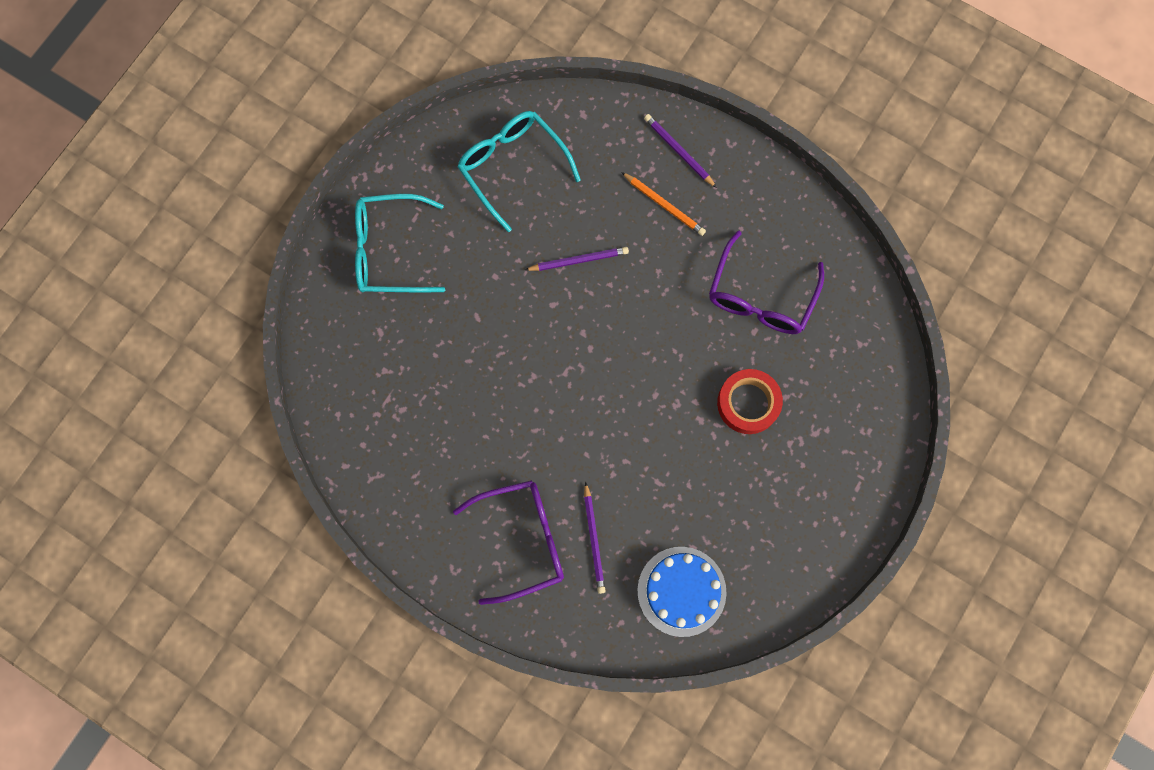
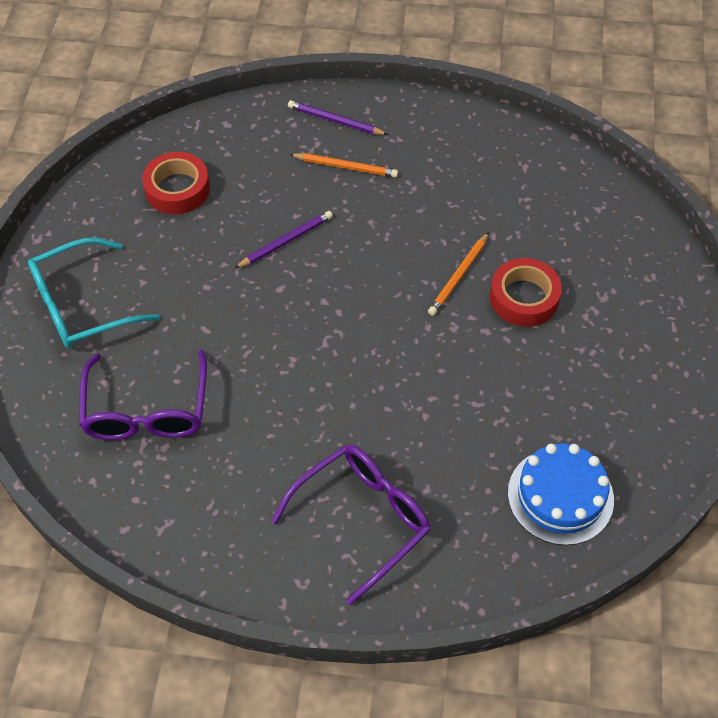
camera: 25 degrees left, 20 degrees down
turquoise glasses [457,111,581,232] -> red tape [142,152,210,214]
purple pencil [584,482,606,594] -> none
purple glasses [709,230,824,334] -> purple glasses moved to [79,350,207,440]
none -> orange pencil [428,232,489,316]

